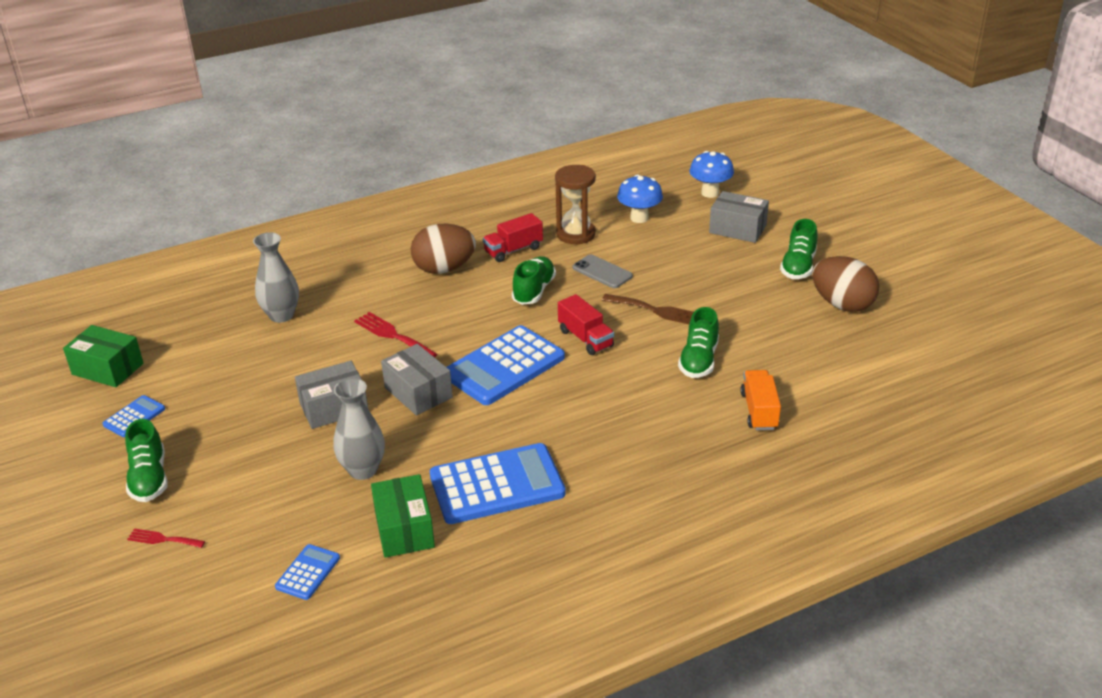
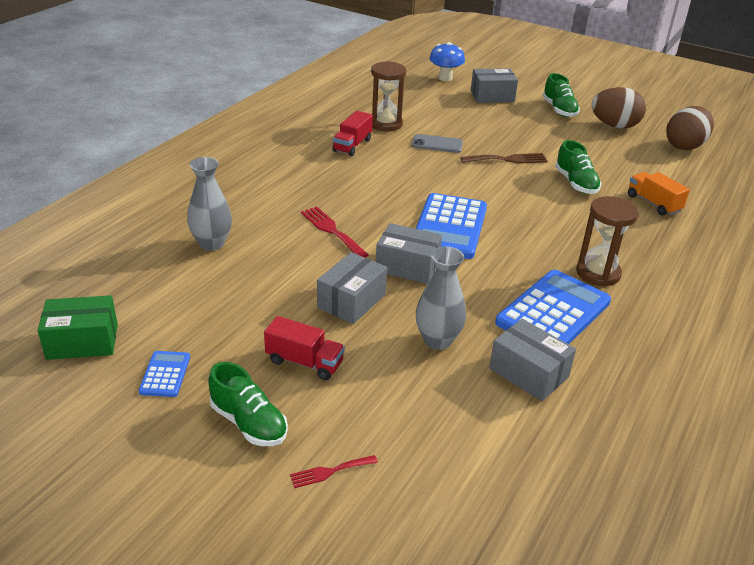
camera: 35 degrees left, 0 degrees up
blue calculator [275,544,340,600] -> none
red fork [354,312,437,357] -> red fork turned 45 degrees clockwise [301,206,368,258]
green box [371,474,435,558] -> grey box [489,319,576,401]
brown egg [411,224,476,274] -> brown egg moved to [666,106,714,150]
green shoe [512,256,556,305] -> none
red truck [558,294,614,355] -> red truck moved to [264,316,345,380]
blue mushroom [617,175,663,223] -> none
none -> brown hourglass [576,196,639,287]

